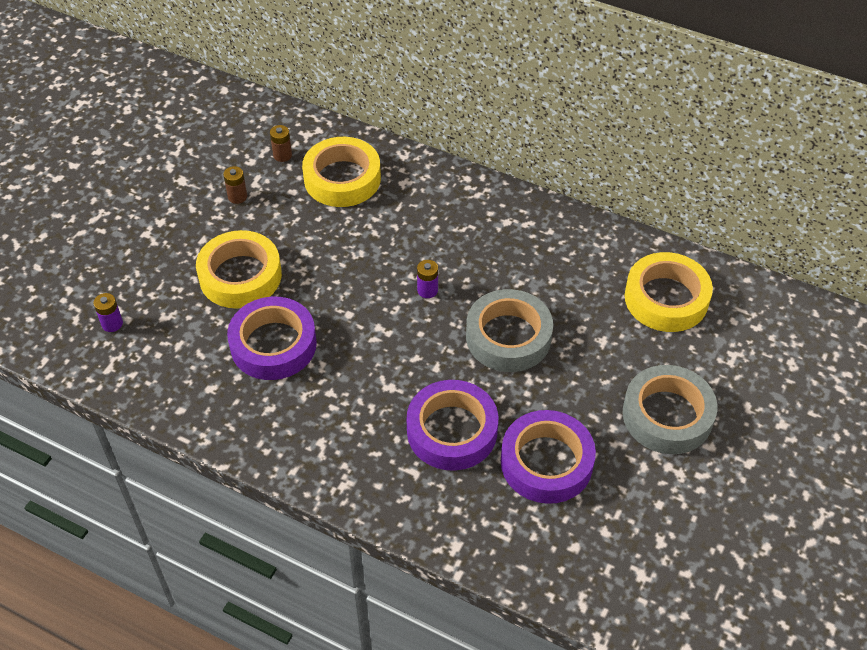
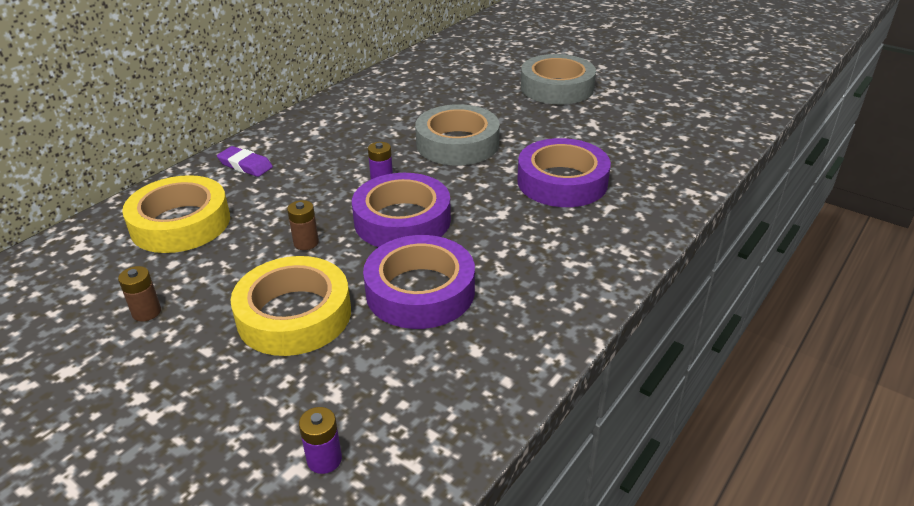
camera: 80 degrees left, 15 degrees down
brown battery [270,125,292,162] -> brown battery moved to [287,200,319,250]
purple tape [501,410,596,504] -> purple tape moved to [352,173,451,247]
yellow tape [625,252,713,332] -> none
none -> purple eraser [217,146,273,177]

